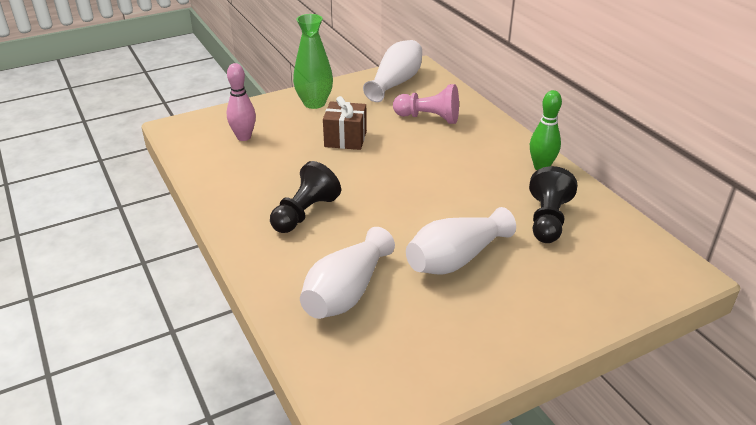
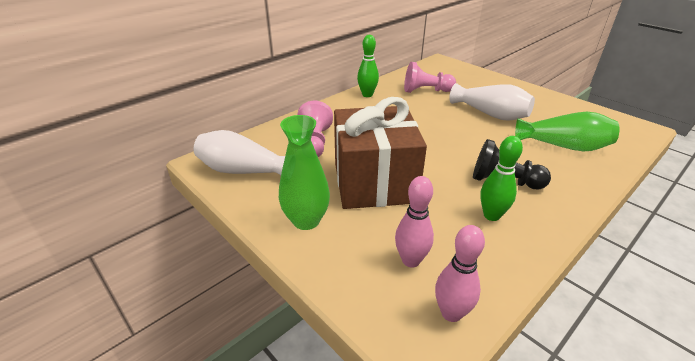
camera: 105 degrees left, 0 degrees up
white vase [300,227,395,319] -> green vase [515,112,619,152]
brown gift [323,96,367,150] -> brown gift [334,97,427,209], size x1.96
black pawn [529,166,577,243] -> pink pawn [404,62,456,93]
none -> pink bowling pin [435,225,485,322]
none -> green bowling pin [480,136,523,221]

